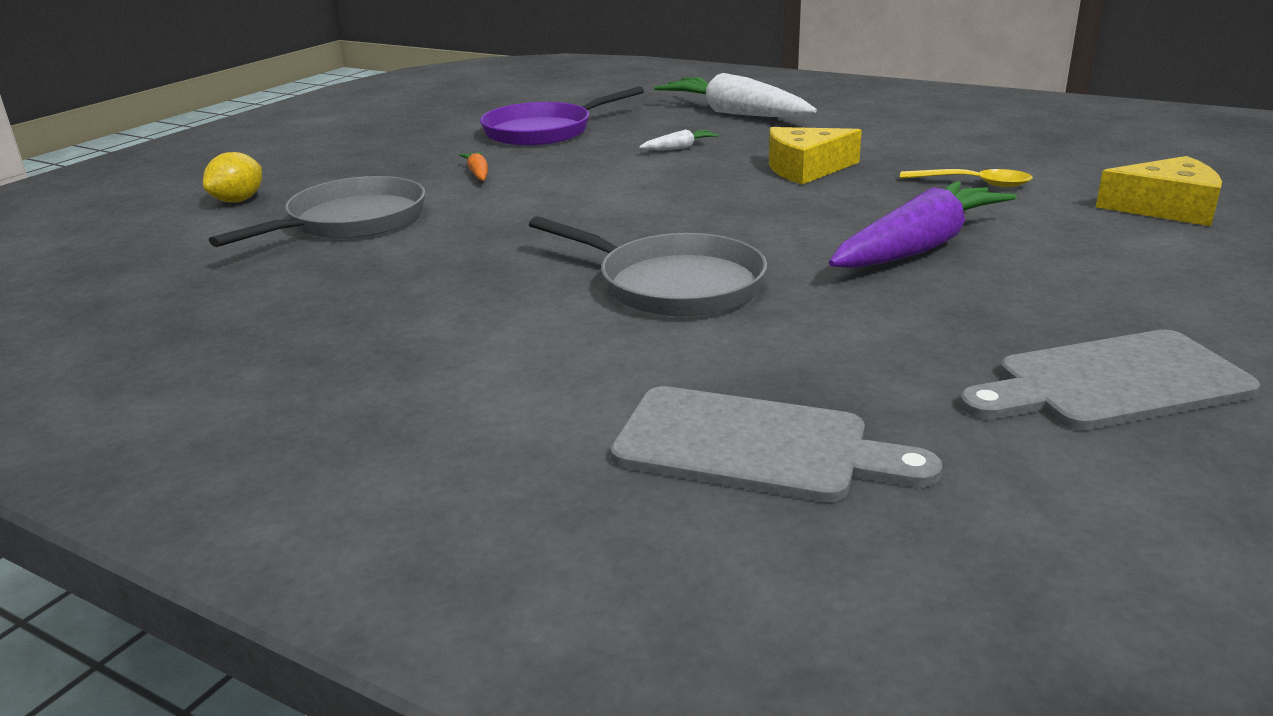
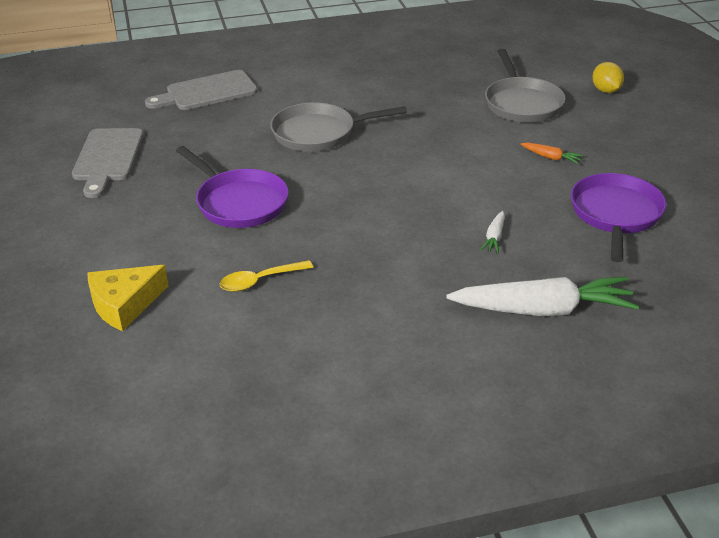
camera: 135 degrees right, 10 degrees up
yellow cheese [769,127,862,185] -> none
purple carrot [829,181,1017,268] -> purple pan [176,146,289,228]
grey cutting board [959,329,1260,430] -> grey cutting board turned 150 degrees clockwise [72,128,144,198]

